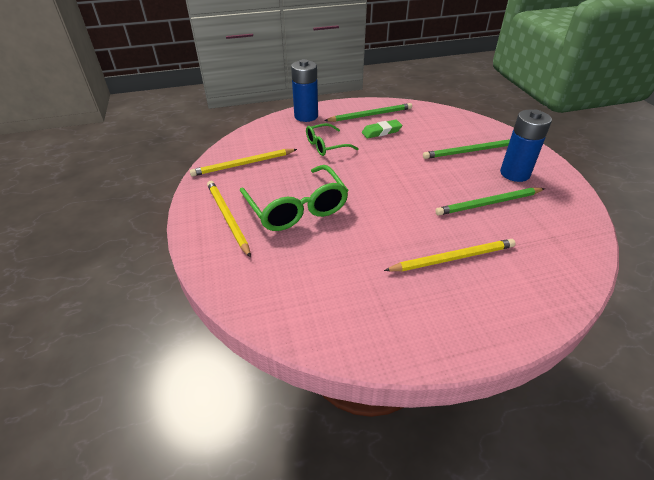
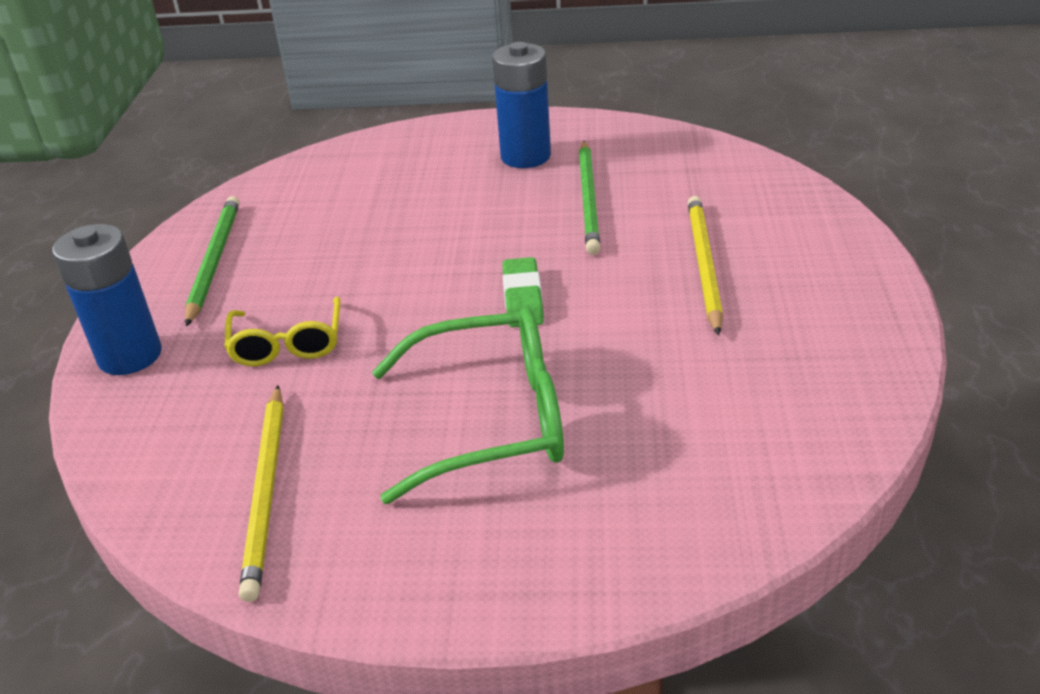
camera: 70 degrees left, 5 degrees down
yellow pencil [207,181,251,258] -> none
green glasses [306,123,359,156] -> yellow glasses [224,297,341,366]
green eraser [362,120,402,139] -> green eraser moved to [502,257,544,327]
green pencil [423,139,510,159] -> none

